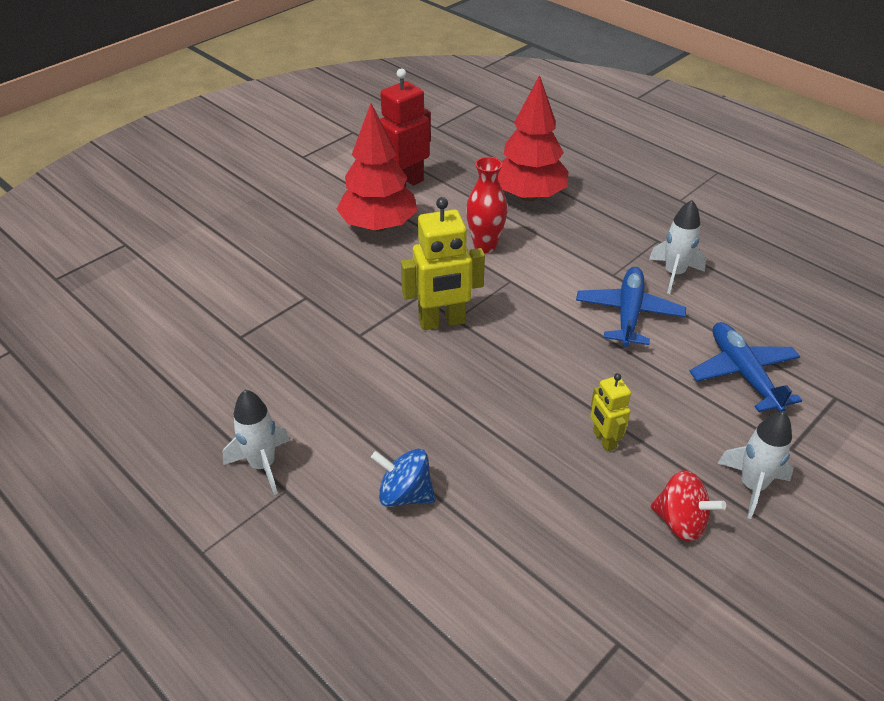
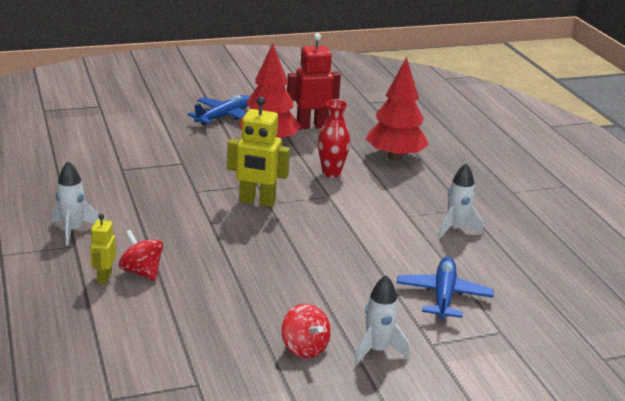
camera: 25 degrees right, 15 degrees down
blue spinning top [371,449,435,507] -> red spinning top [119,230,163,281]
blue plane [576,267,686,347] -> blue plane moved to [187,95,250,126]
yellow robot [590,373,631,452] -> yellow robot moved to [90,214,116,284]

